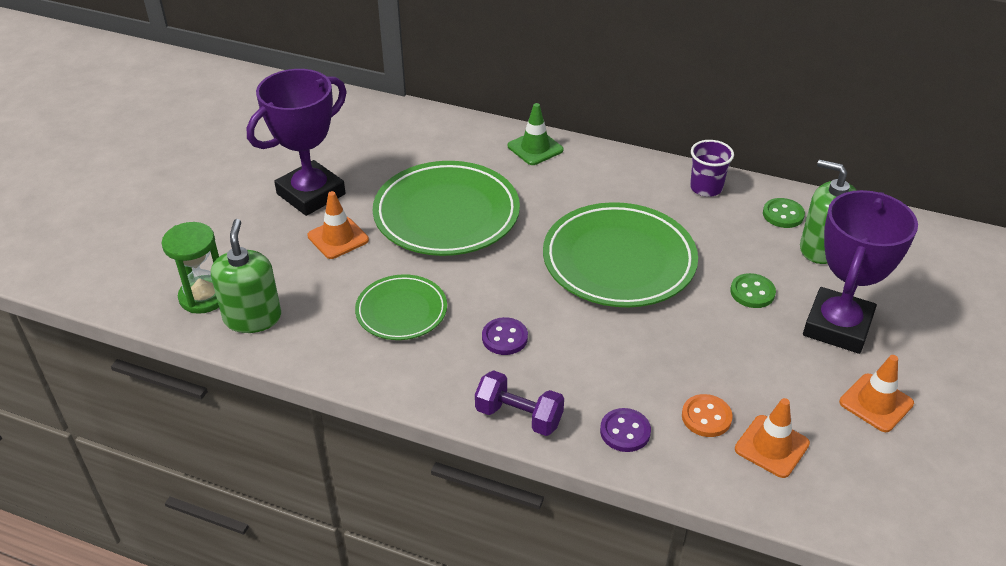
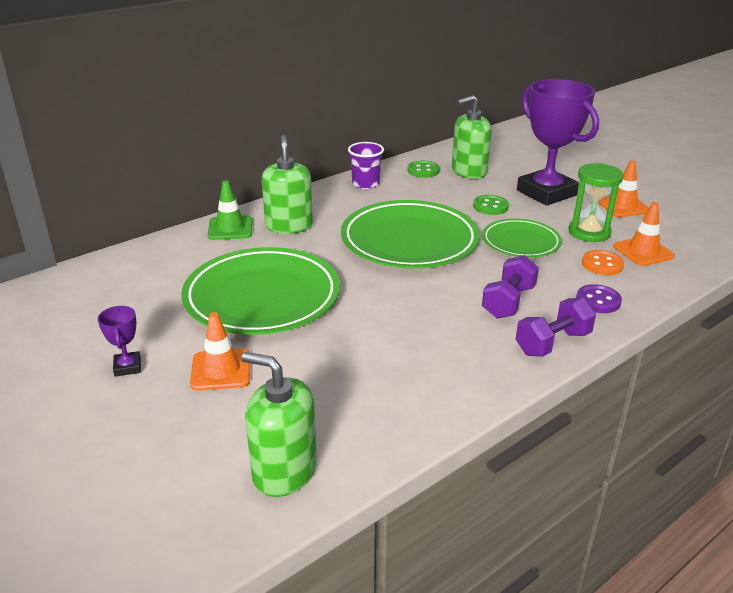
camera: 60 degrees left, 10 degrees down
green hourglass [162,222,219,314] -> green hourglass moved to [569,163,624,242]
purple trophy [247,69,347,216] -> purple trophy [97,306,141,377], size x0.41
green plate [355,274,447,340] -> green plate moved to [482,218,562,258]
purple button [482,317,528,355] -> none
none -> green soap dispenser [261,135,313,234]
none -> purple dumbbell [482,255,539,319]

